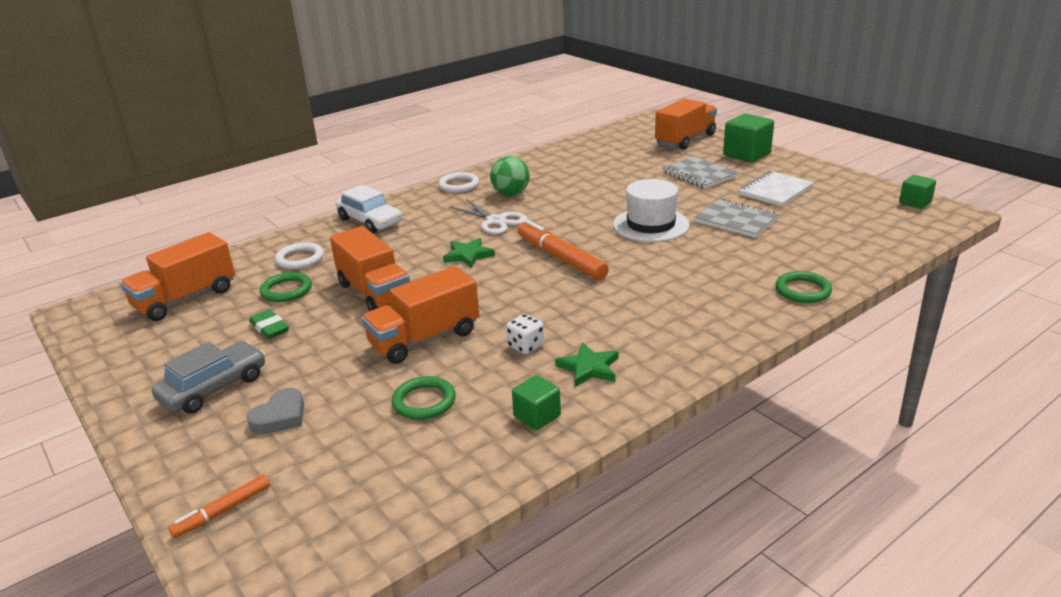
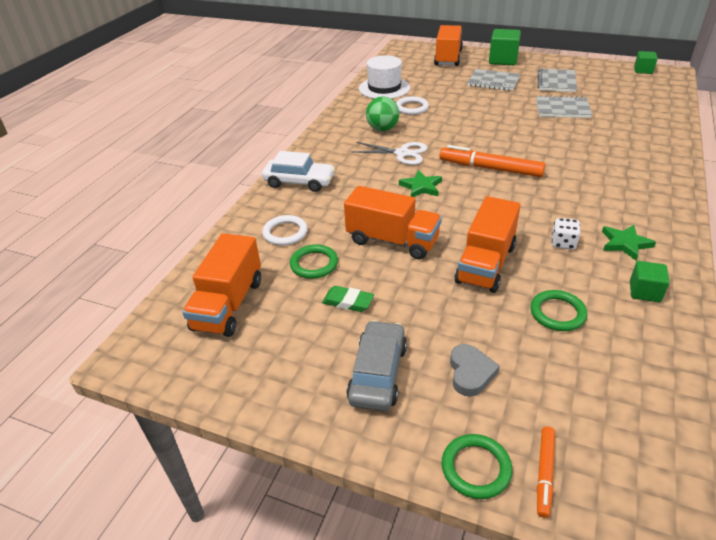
camera: 30 degrees left, 10 degrees up
white ring [439,172,479,193] -> white ring moved to [396,96,429,115]
white hat [613,179,690,242] -> white hat moved to [359,55,410,99]
white notebook [739,171,814,207] -> grey notebook [538,69,577,92]
green ring [776,271,832,303] -> green ring moved to [442,434,513,499]

